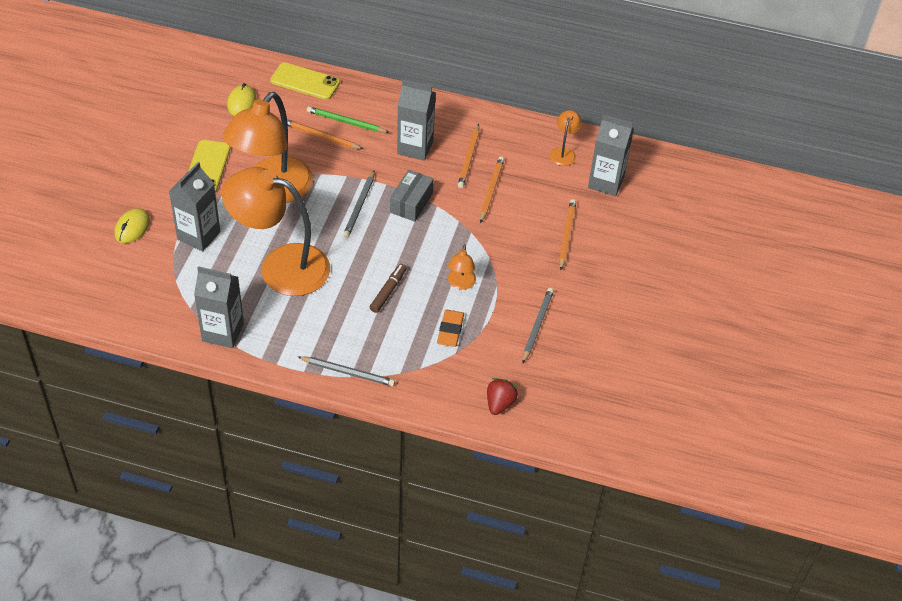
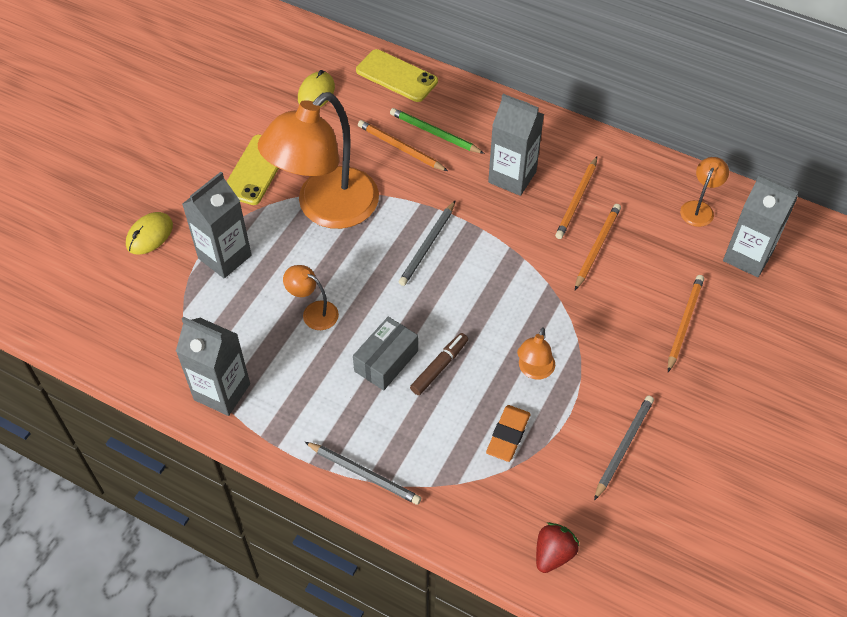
camera: 15 degrees right, 5 degrees up
orange lamp [222,167,330,296] -> orange lamp [283,265,339,330], size x0.41
grey box [390,170,433,222] -> grey box moved to [353,317,418,390]

